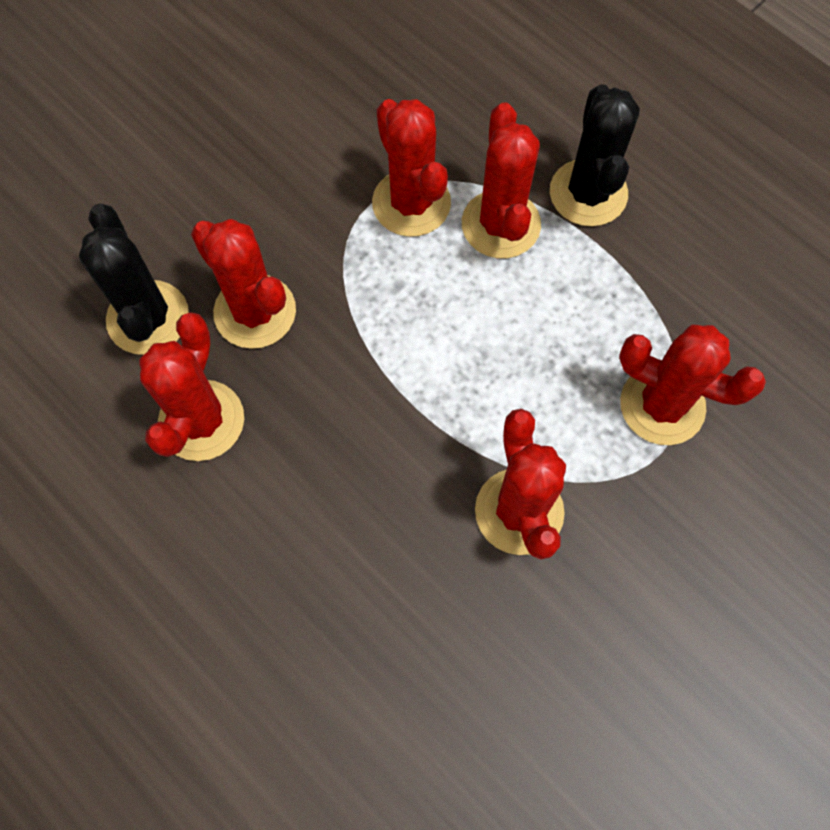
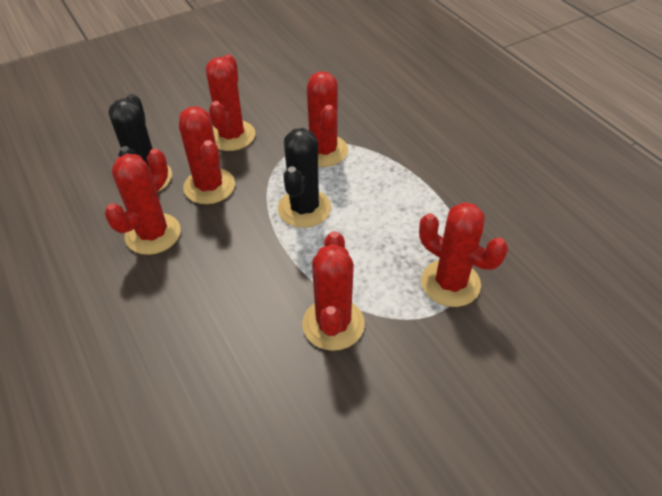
camera: 15 degrees right, 20 degrees down
red cactus [462,102,541,258] -> red cactus moved to [206,54,255,151]
black cactus [550,84,640,226] -> black cactus moved to [278,128,331,228]

